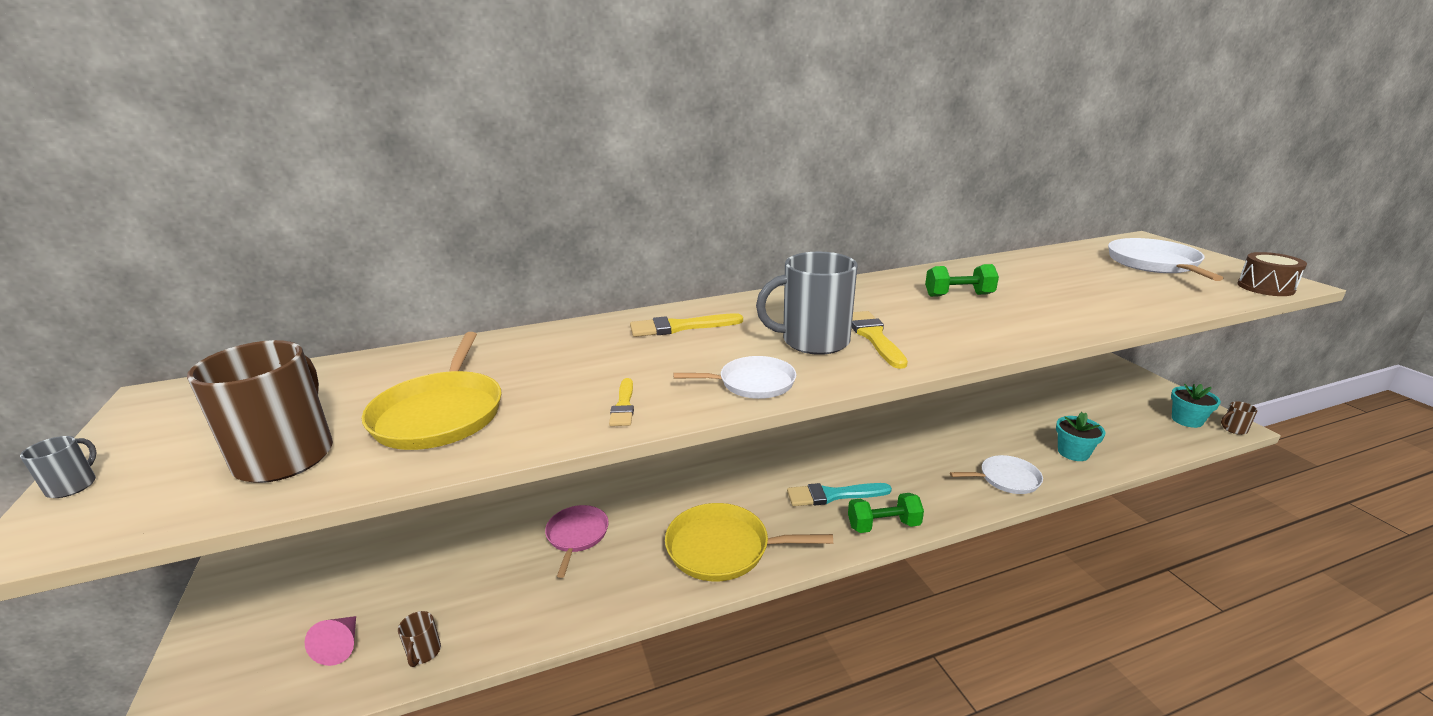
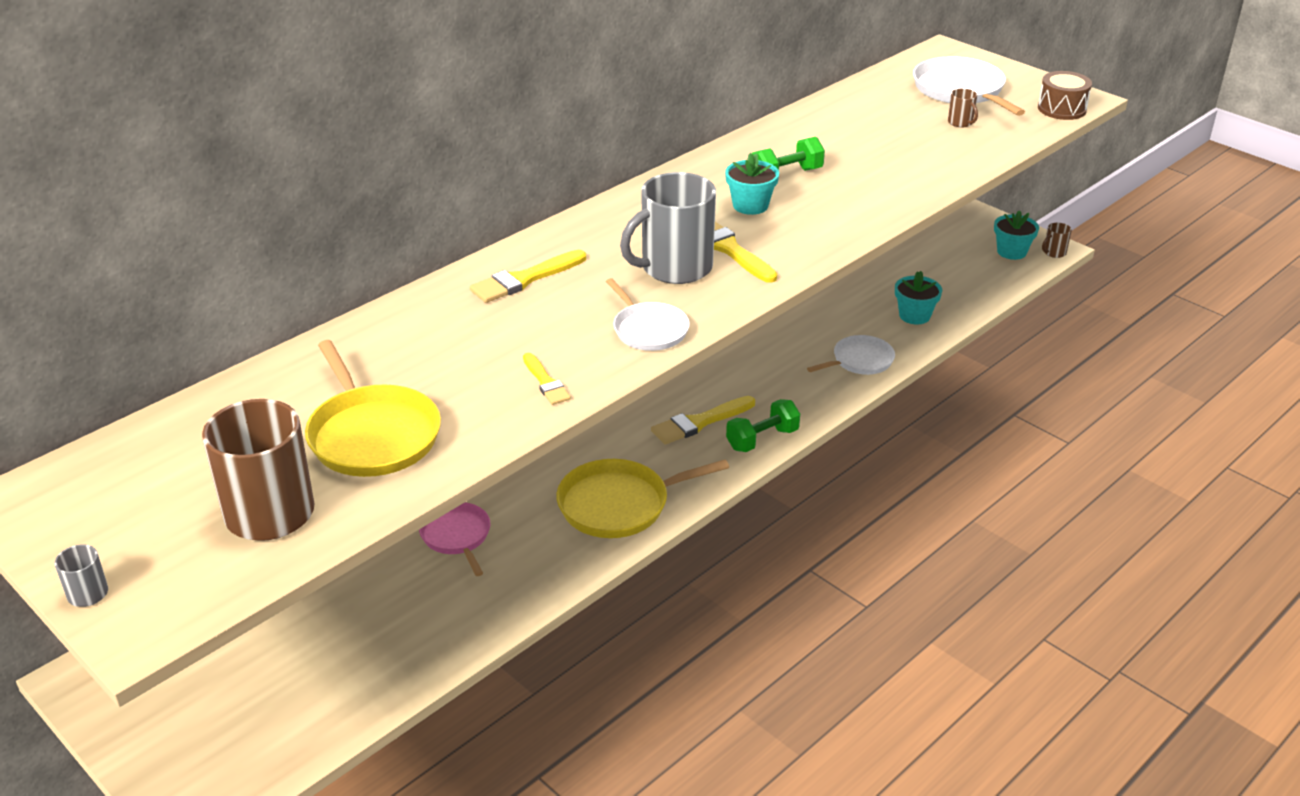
camera: 25 degrees left, 10 degrees up
pink cone [304,616,356,666] -> none
brown mug [398,611,441,667] -> brown mug moved to [948,88,978,128]
white pan [673,356,796,399] -> white pan turned 90 degrees clockwise [606,278,690,351]
turquoise brush [787,483,892,506] -> yellow brush [651,396,755,445]
none -> turquoise flower pot [725,153,779,215]

